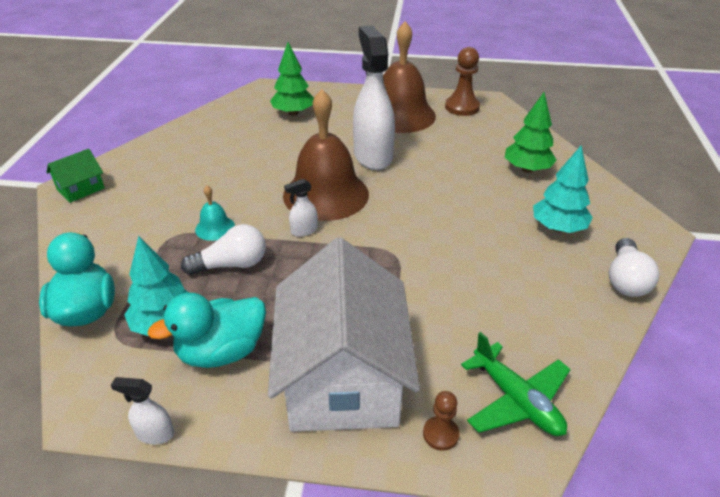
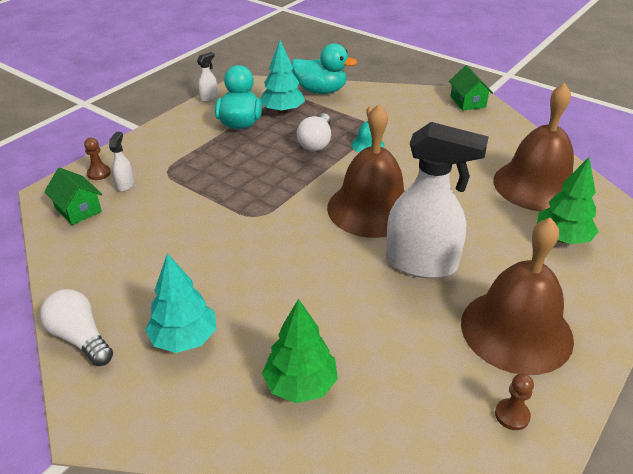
camera: 120 degrees right, 0 degrees up
white house [268,238,420,432] -> none
white spray bottle [284,179,318,237] -> white spray bottle moved to [109,132,134,192]
brown pawn [445,47,480,116] -> brown pawn [495,374,534,430], size x0.56
green plane [461,332,571,436] -> green house [44,167,102,225]
none -> brown bell [493,83,574,212]

